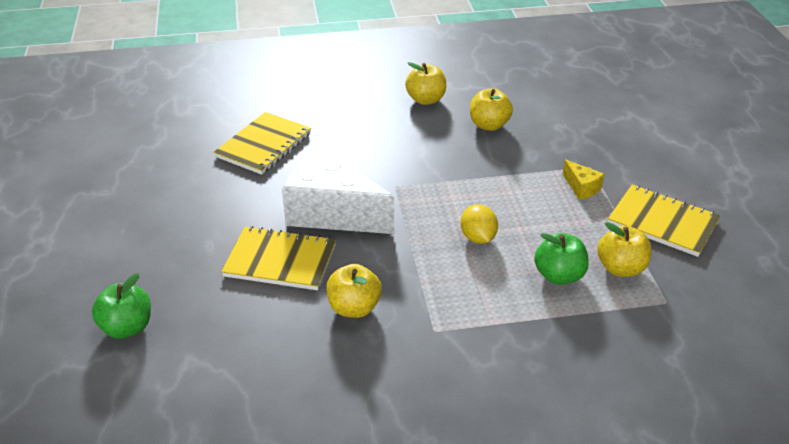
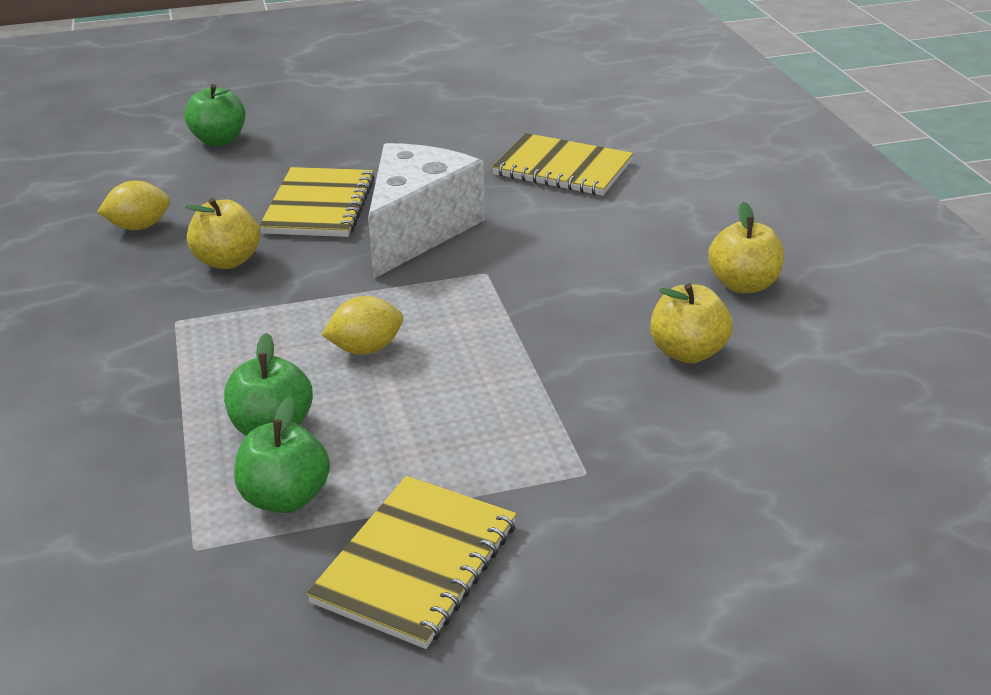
camera: 85 degrees right, 5 degrees down
yellow cheese [563,159,604,200] -> none
yellow apple [597,222,652,277] -> green apple [234,397,330,513]
none -> yellow lemon [97,181,170,230]

